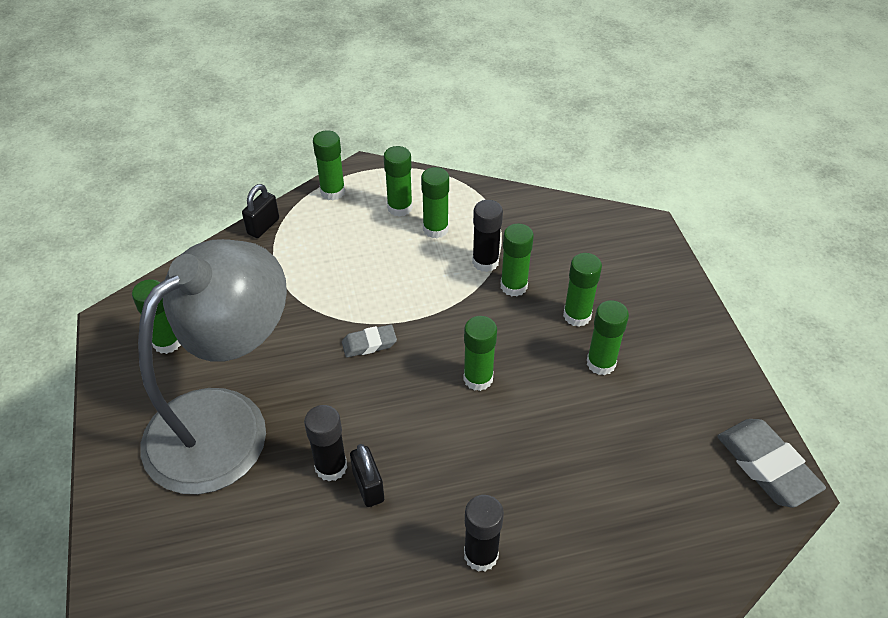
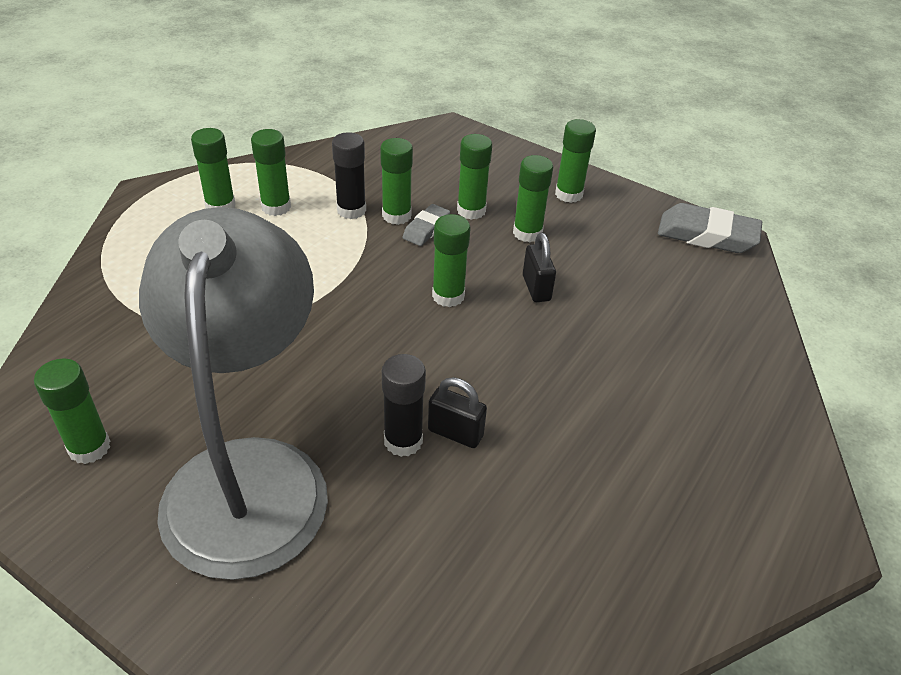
camera: 45 degrees left, 5 degrees down
black padlock [242,184,279,238] -> black padlock moved to [523,232,556,302]
green glue stick [313,130,345,200] -> green glue stick moved to [555,119,596,203]
grey eraser [342,324,397,357] -> grey eraser moved to [402,204,450,246]
black glue stick [464,495,504,572] -> none

